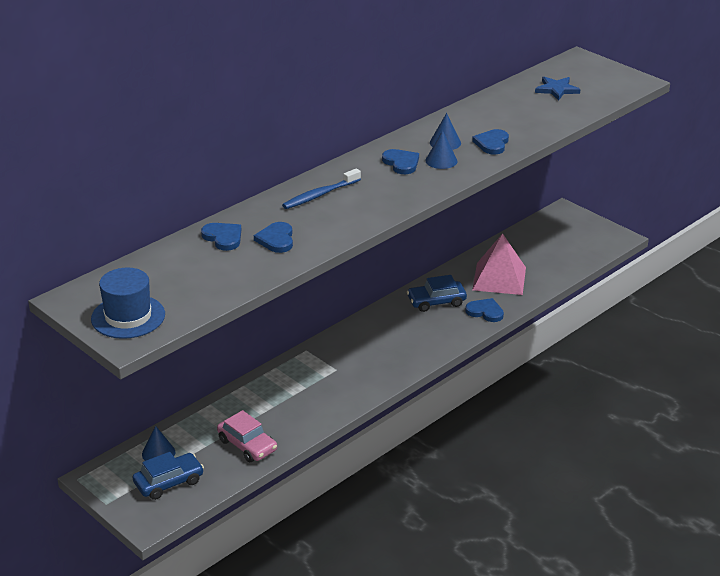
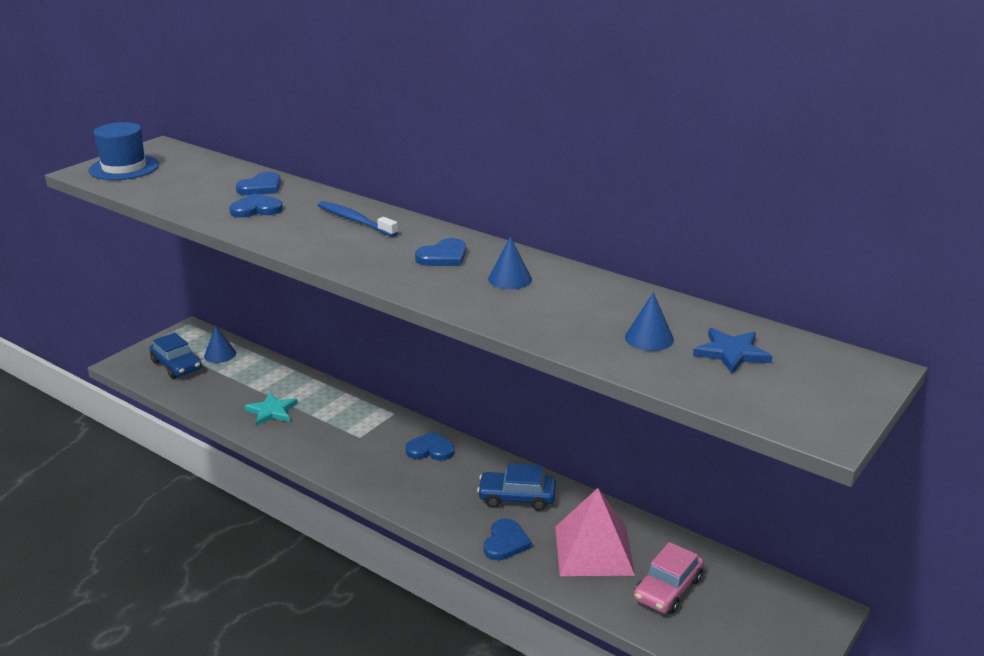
camera: 80 degrees right, 5 degrees down
pink car [217,410,277,462] -> pink car moved to [634,542,704,614]
blue car [407,275,467,312] -> blue car turned 60 degrees counterclockwise [477,464,556,511]
blue cone [425,131,458,169] -> blue cone moved to [625,292,674,351]
blue heart [472,129,509,155] -> blue heart moved to [405,431,455,461]
none -> turquoise star [244,393,298,426]

